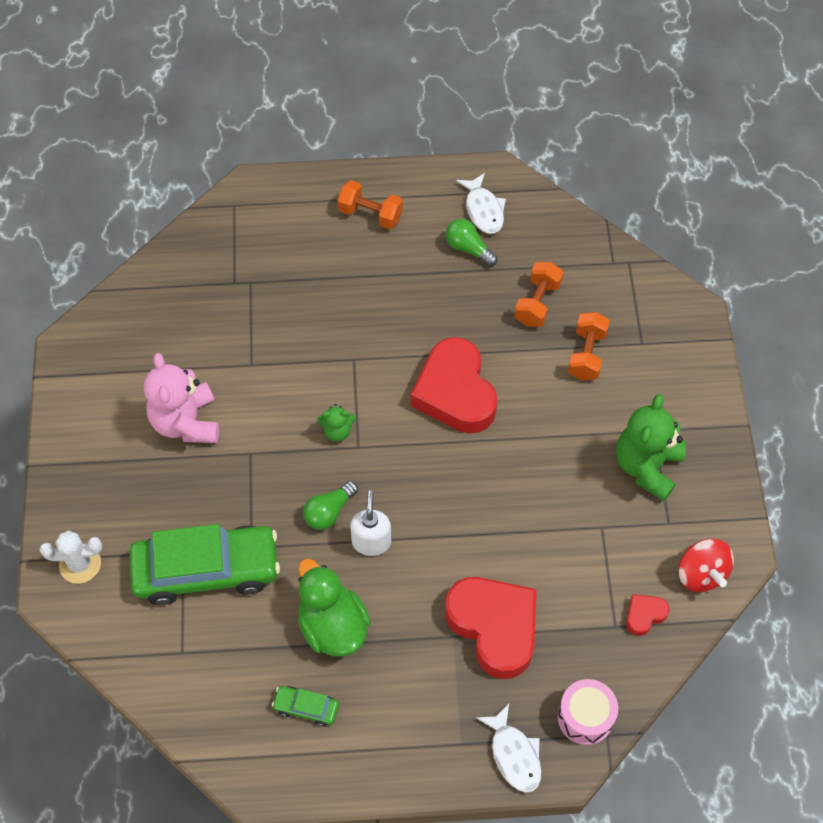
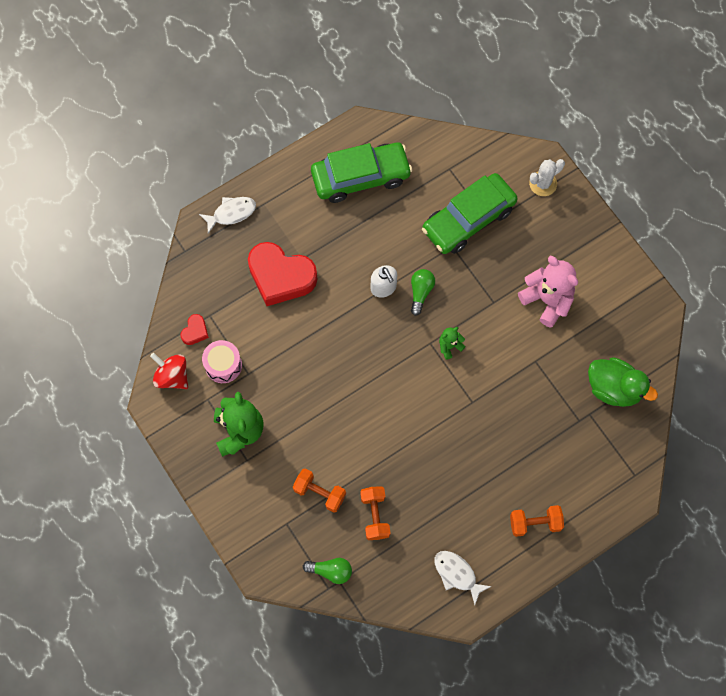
camera: 150 degrees right, 10 degrees up
green car [272,686,339,727] -> green car [311,142,412,203], size x2.37
green duck [298,558,371,657] -> green duck moved to [588,357,658,407]
red heart [411,337,497,434] -> none
green light bulb [446,219,498,266] -> green light bulb moved to [303,558,352,584]
white fish [477,704,541,793] -> white fish turned 120 degrees clockwise [199,197,256,234]
pink drum [558,679,618,745] -> pink drum moved to [202,340,242,383]
orange dumbbell [568,312,610,380] -> orange dumbbell turned 45 degrees counterclockwise [293,469,346,513]

